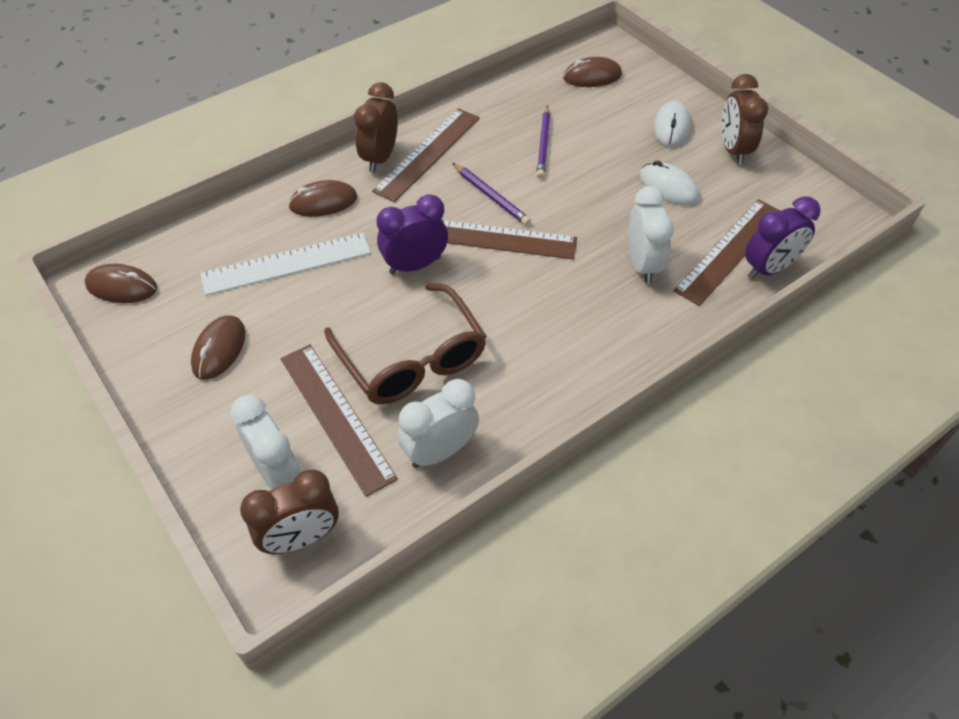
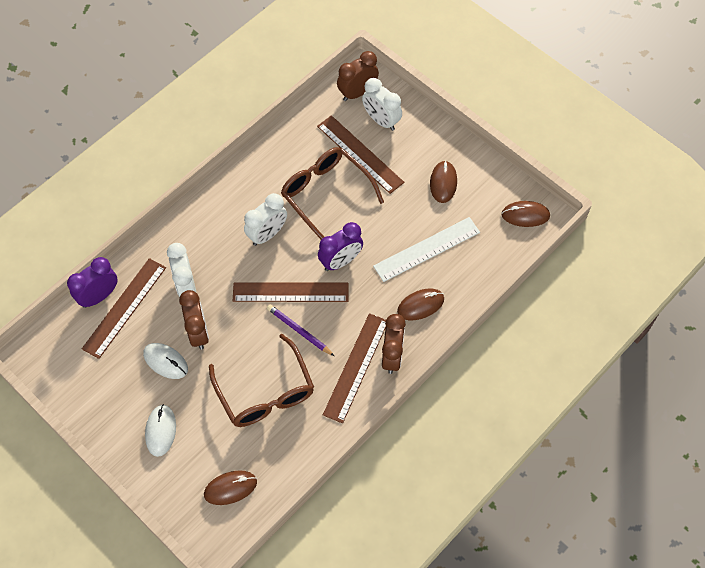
camera: 170 degrees right, 10 degrees up
white clock [398,379,479,468] -> white clock moved to [244,193,287,246]
purple pencil [536,105,550,179] -> brown glasses [209,334,314,427]
brown clock [722,74,768,164] -> brown clock moved to [179,290,209,350]

